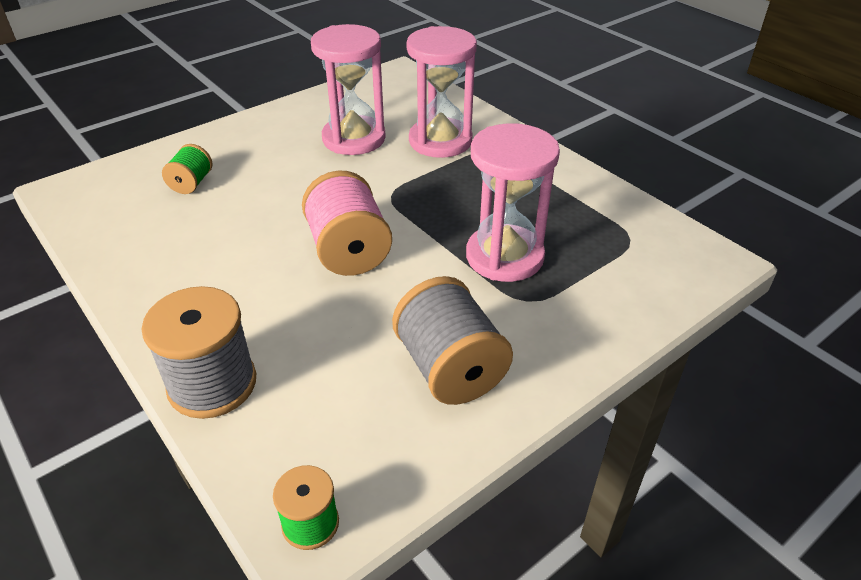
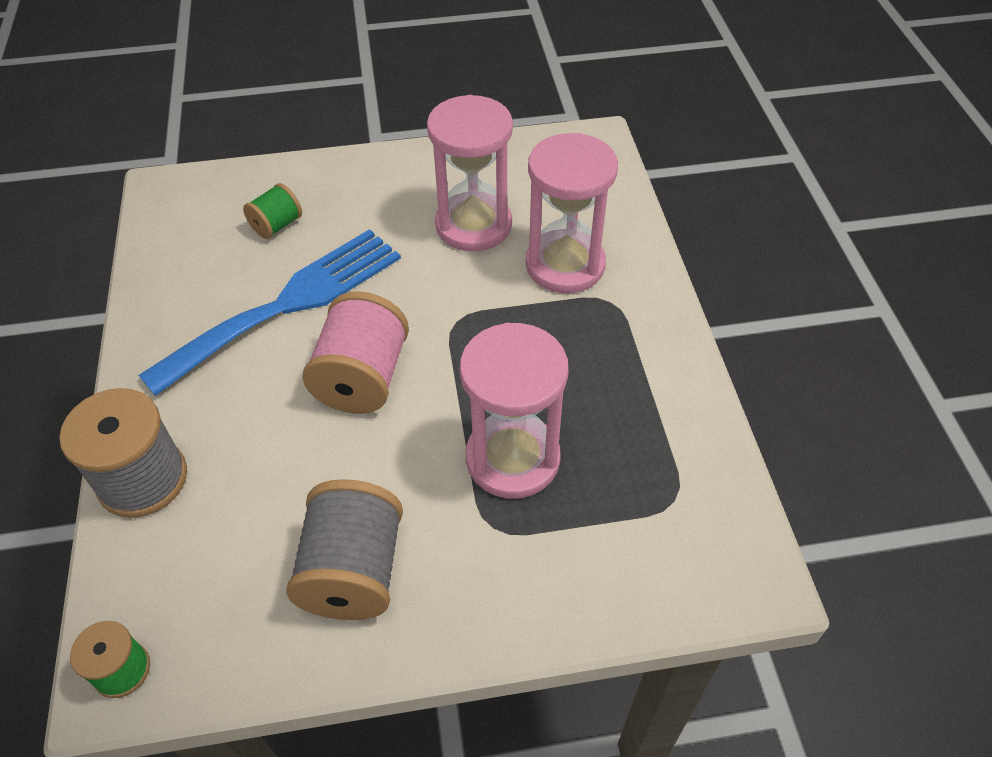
camera: 30 degrees right, 10 degrees up
none -> blue fork [138,229,401,396]

